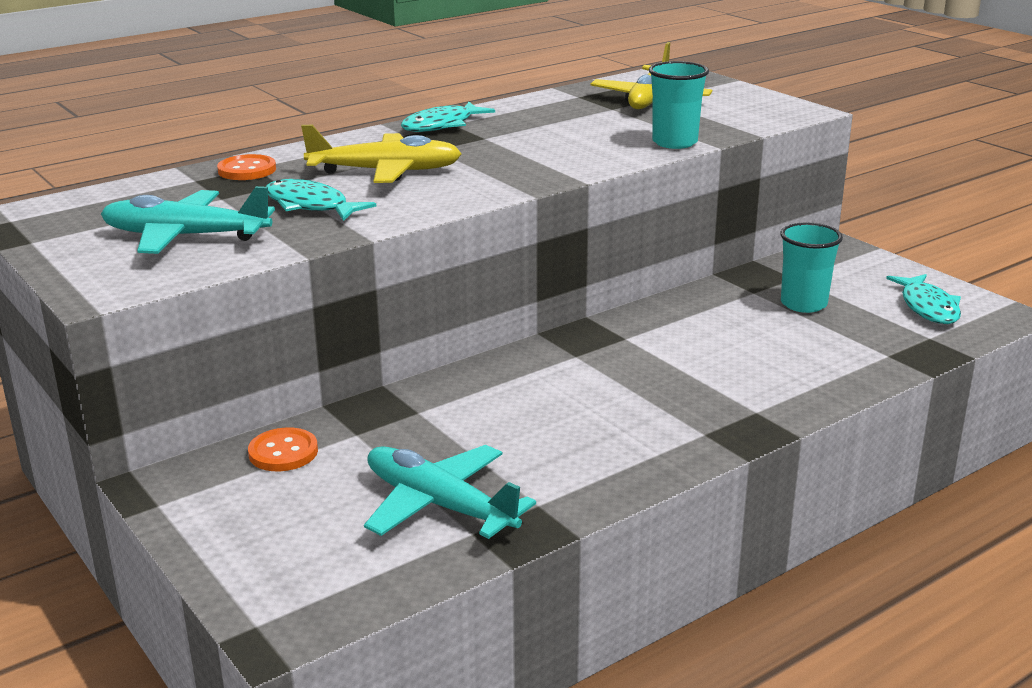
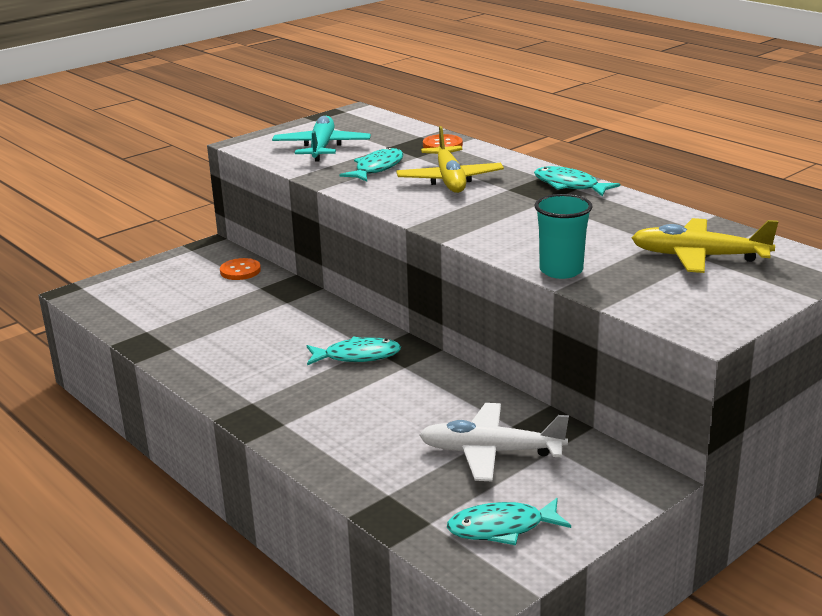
camera: 85 degrees right, 0 degrees up
turquoise plane [364,445,536,539] -> none
turquoise cup [780,223,843,313] -> white plane [419,403,569,482]
none -> turquoise fish [307,336,401,365]

